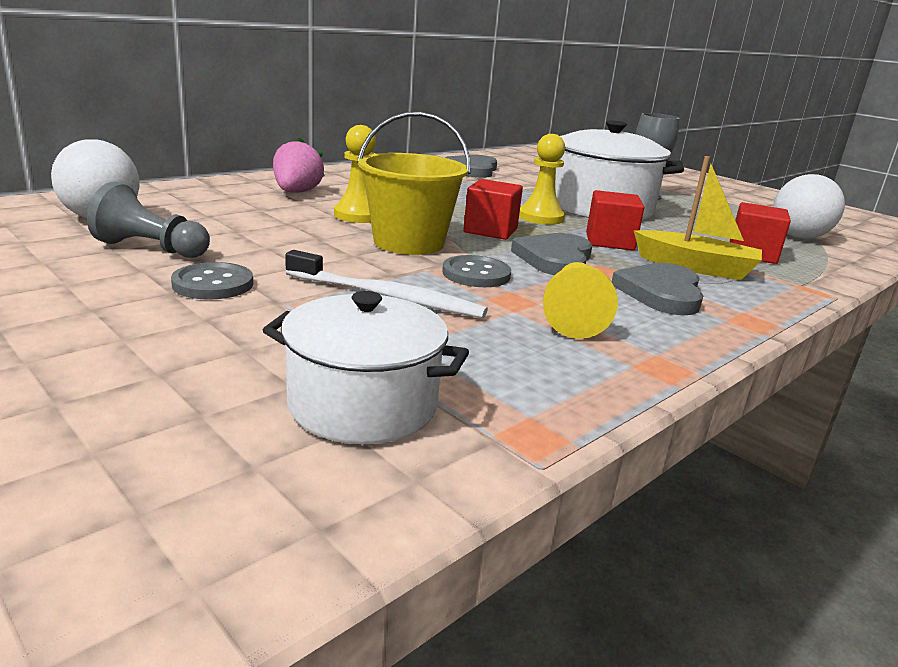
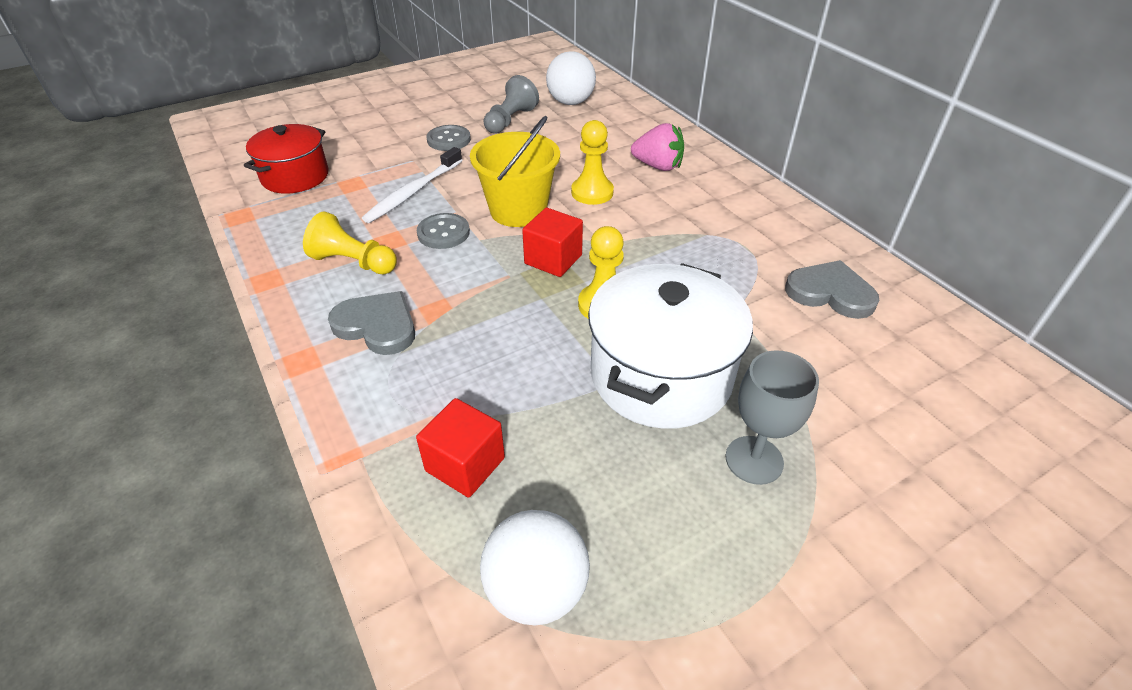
camera: 105 degrees right, 20 degrees up
white pot [263,291,469,444] -> red pot [244,124,329,194]
grey heart [511,233,592,275] -> none
red cube [586,190,644,250] -> none
yellow boat [634,156,762,280] -> none

